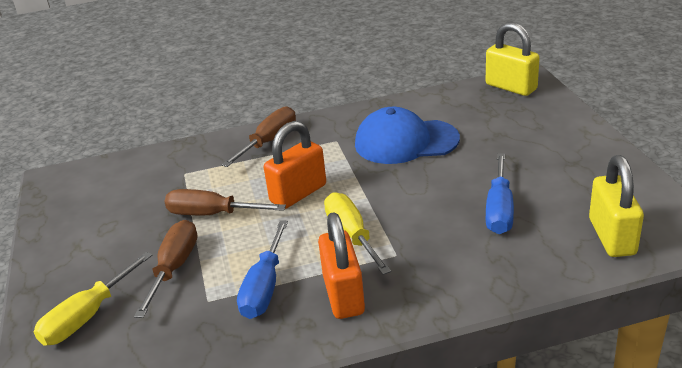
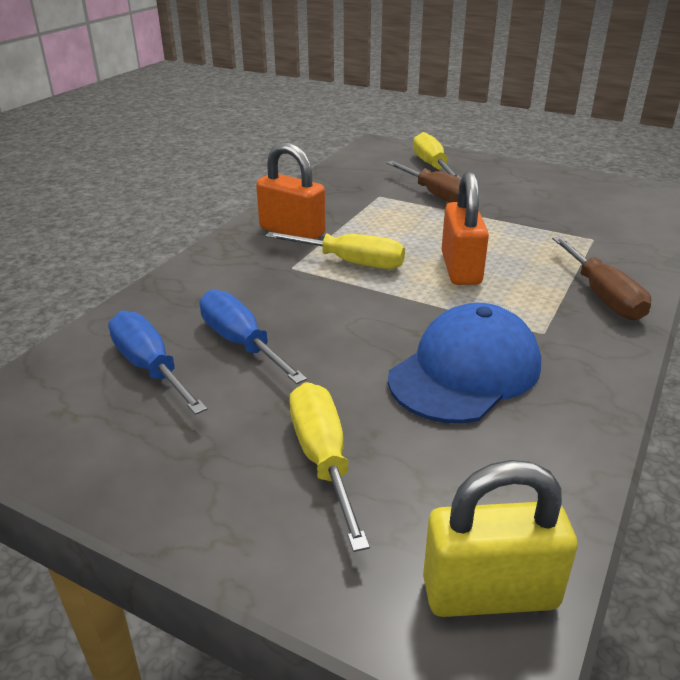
camera: 130 degrees right, 0 degrees up
brown screwdriver [164,189,286,215] -> none
blue screwdriver [237,220,288,319] -> blue screwdriver moved to [108,311,207,415]
yellow padlock [589,155,644,257] -> none
none -> yellow screwdriver [290,382,370,552]

